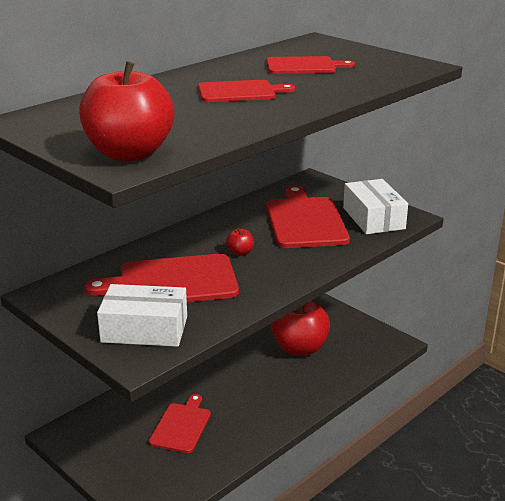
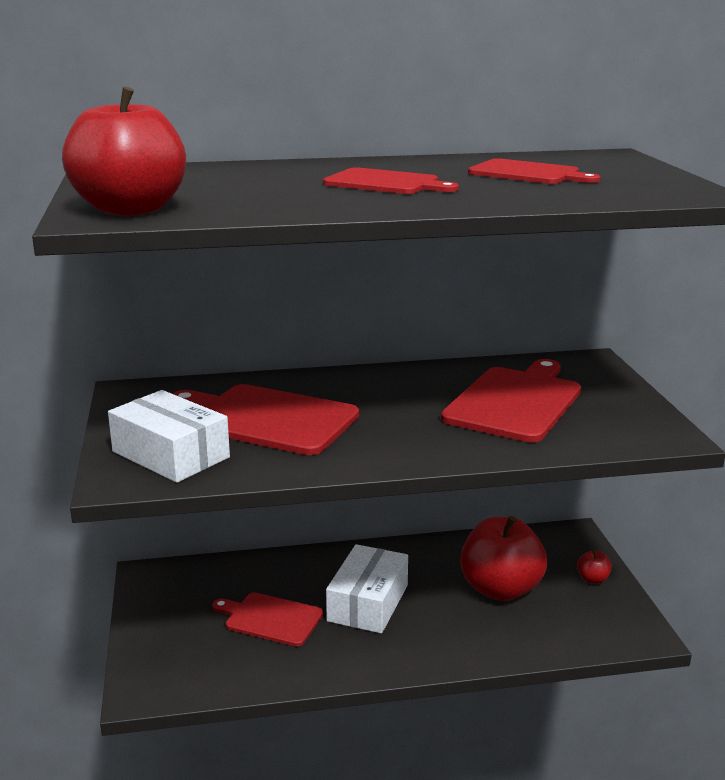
camera: 35 degrees right, 5 degrees down
red cutting board [149,394,211,453] -> red cutting board turned 120 degrees counterclockwise [212,592,323,647]
red apple [226,228,254,256] -> red apple moved to [577,550,612,584]
white box [343,179,408,234] -> white box moved to [326,544,408,633]

